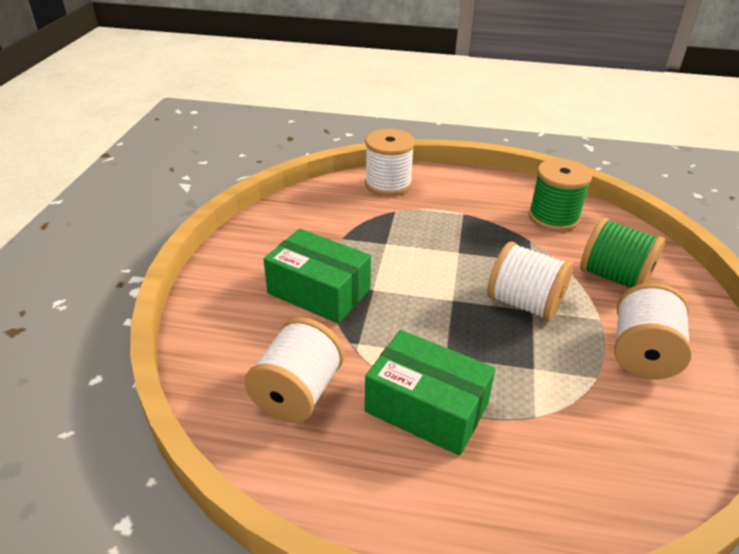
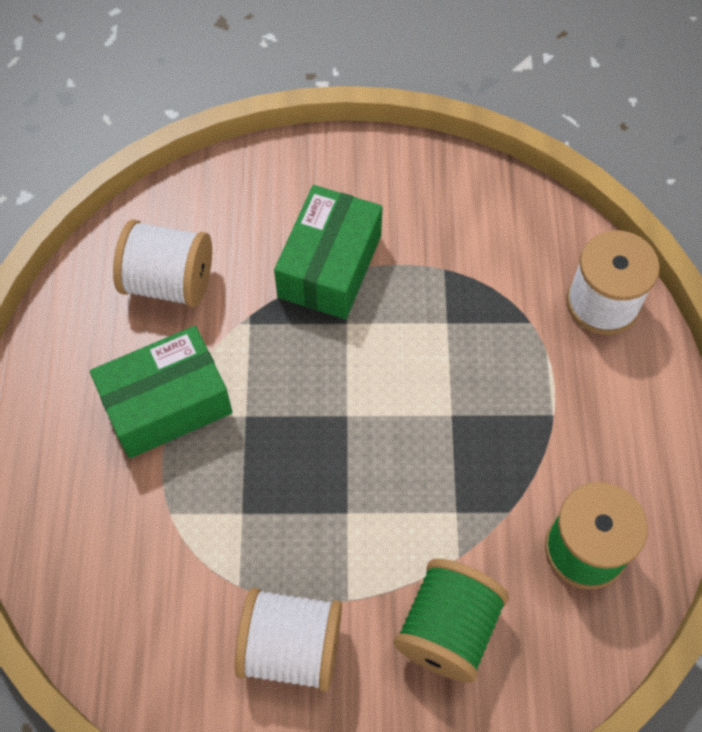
camera: 80 degrees right, 25 degrees up
green box [365,330,495,456] -> green box turned 45 degrees clockwise [90,326,232,458]
white spool [487,242,573,321] -> none

